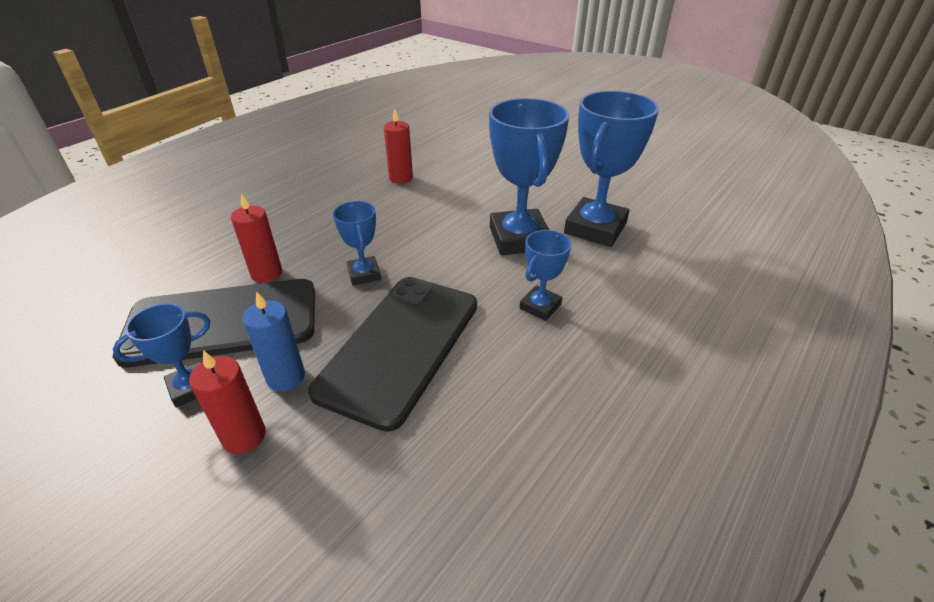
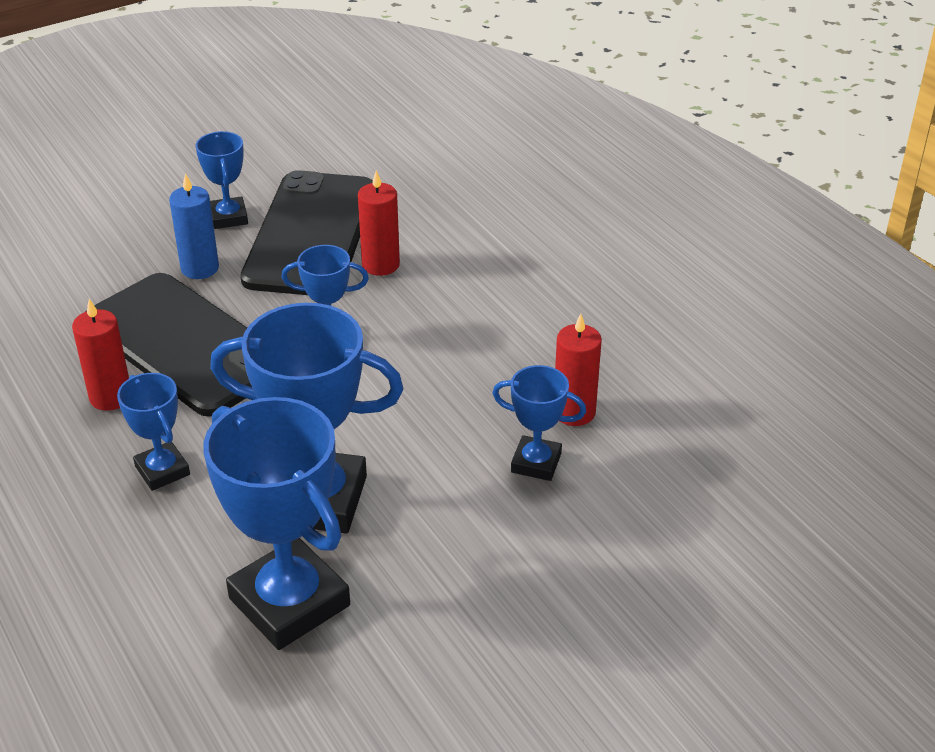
camera: 110 degrees right, 0 degrees up
red candle [189,350,266,454] -> red candle moved to [72,299,129,411]
none -> blue trophy [492,365,586,481]

